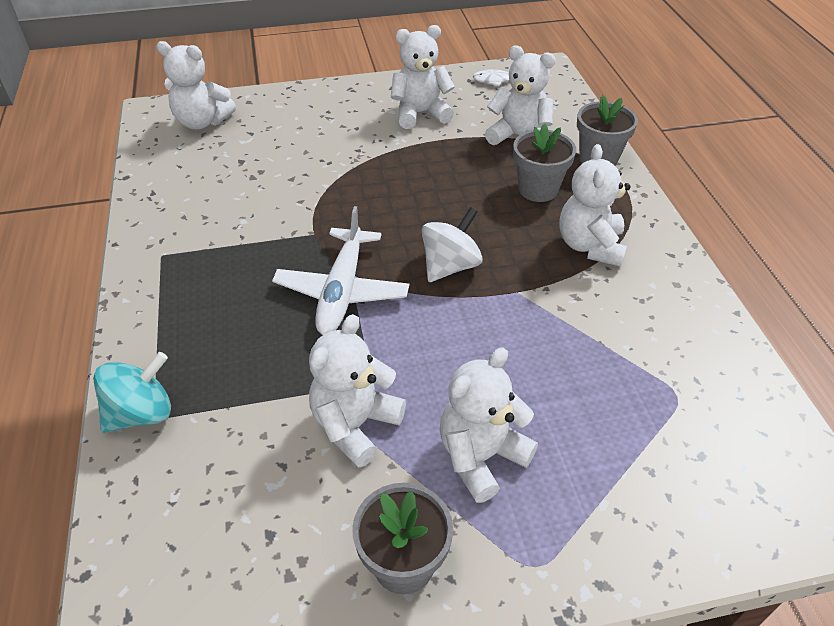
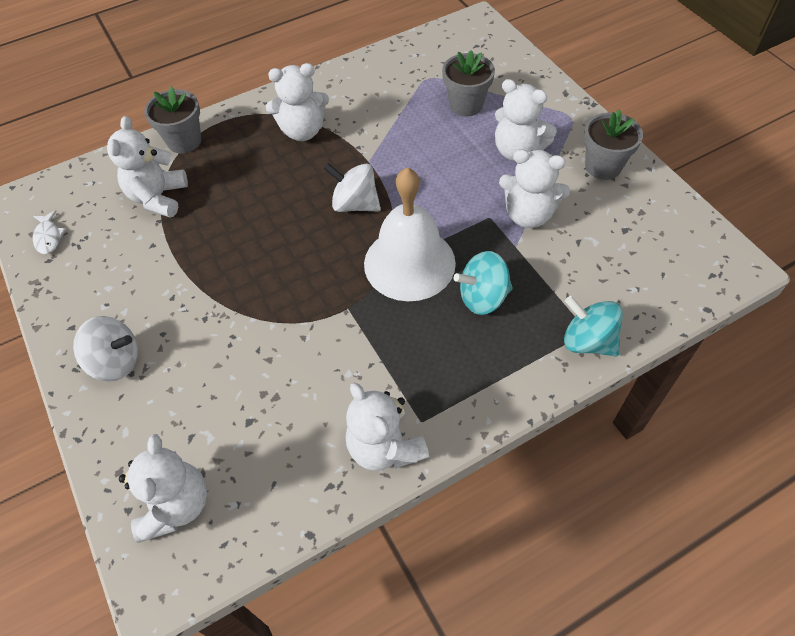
camera: 105 degrees left, 10 degrees up
white plane [272,206,409,335] -> white bell [364,168,456,301]
white teddy bear [391,25,455,129] -> white teddy bear moved to [346,383,429,471]
grey flower pot [513,123,576,202] -> grey flower pot moved to [442,50,495,117]
none -> white spinning top [73,316,138,382]
none -> turquoise spinning top [454,251,513,315]

